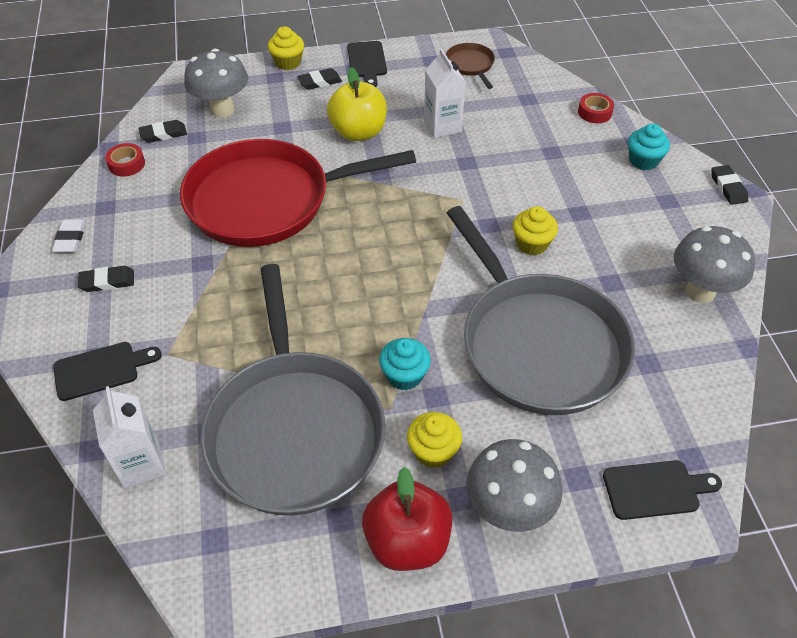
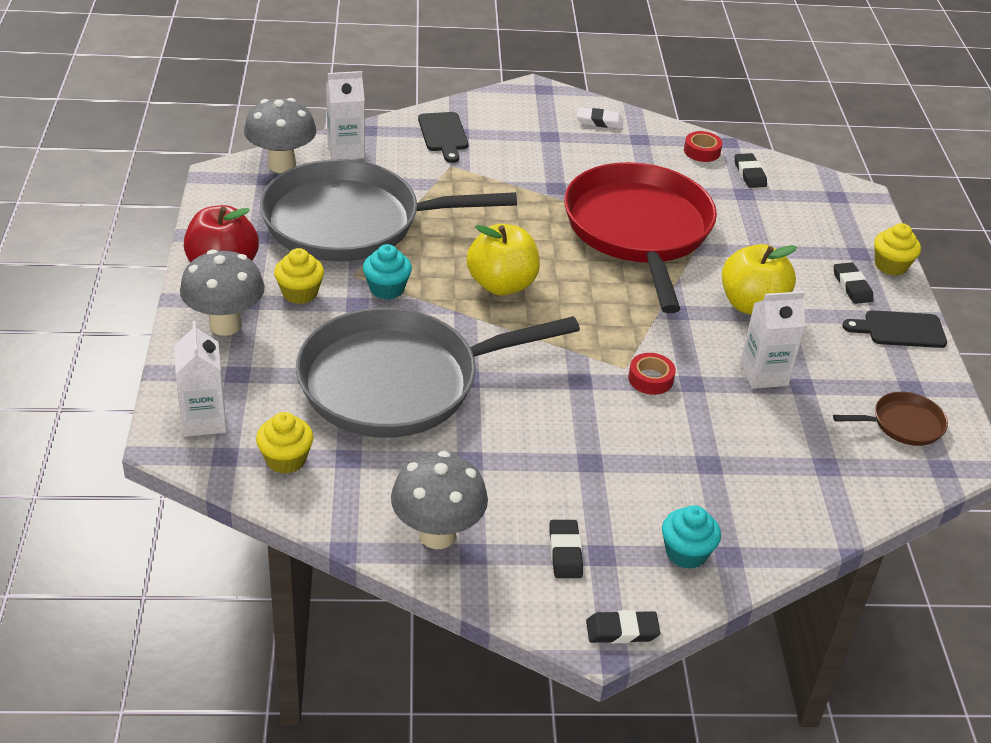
camera: 95 degrees right, 10 degrees down
black eraser [78,266,134,292] -> black eraser moved to [549,520,583,578]
grey mushroom [184,49,248,118] -> grey mushroom moved to [244,98,316,173]
yellow cupcake [513,206,558,255] -> yellow cupcake moved to [256,412,313,474]
red tape [578,93,614,123] -> red tape moved to [628,353,676,395]
black cutting board [603,460,722,520] -> white carton [174,321,227,437]
none -> yellow apple [467,224,540,295]

